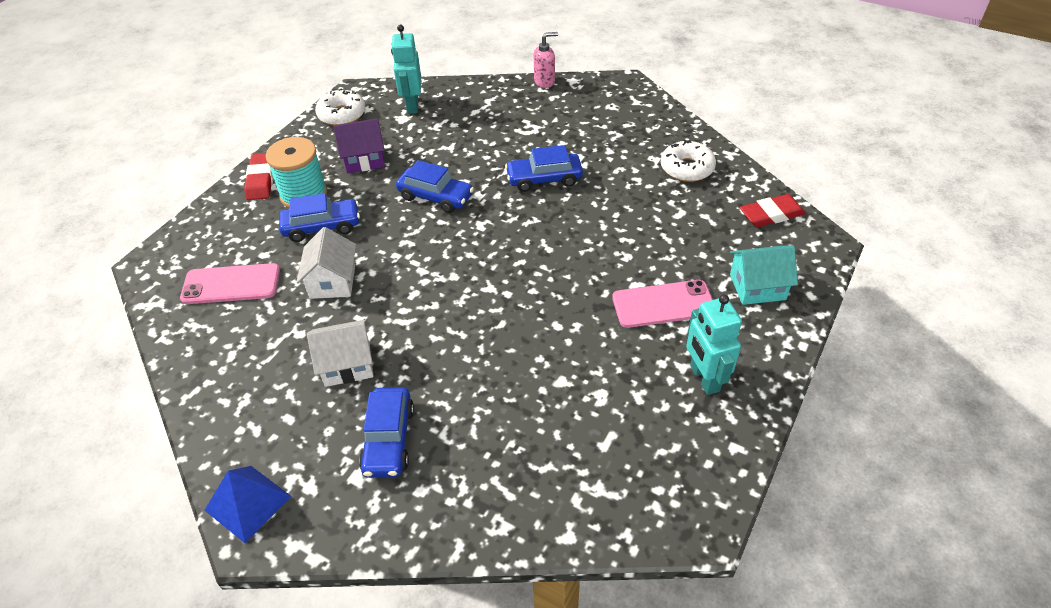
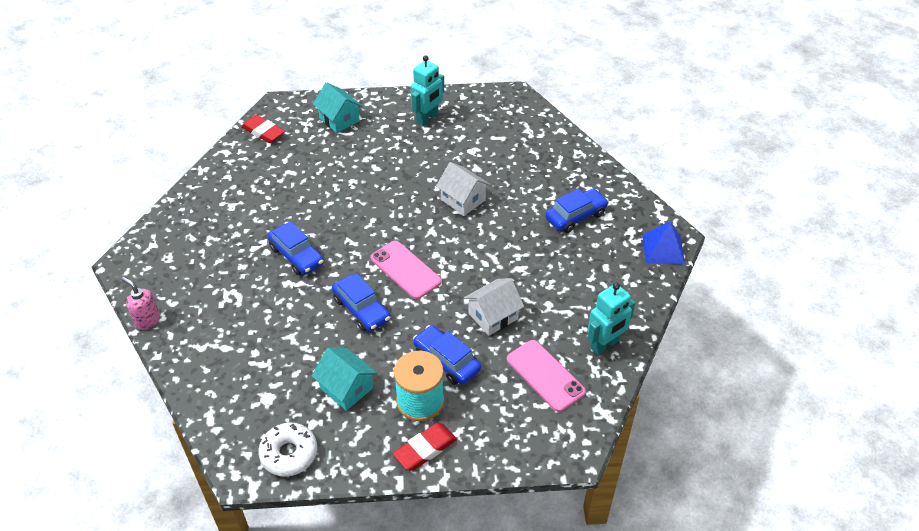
camera: 125 degrees left, 0 degrees up
white house [307,319,374,387] -> white house moved to [436,162,491,216]
purple house [333,118,385,173] -> turquoise house [312,348,377,411]
turquoise robot [391,25,421,114] -> turquoise robot moved to [588,283,635,355]
blue car [396,160,474,213] -> blue car turned 150 degrees clockwise [332,273,391,332]
pink phone [612,280,713,328] -> pink phone moved to [370,241,442,299]
white donut [661,140,716,182] -> none

